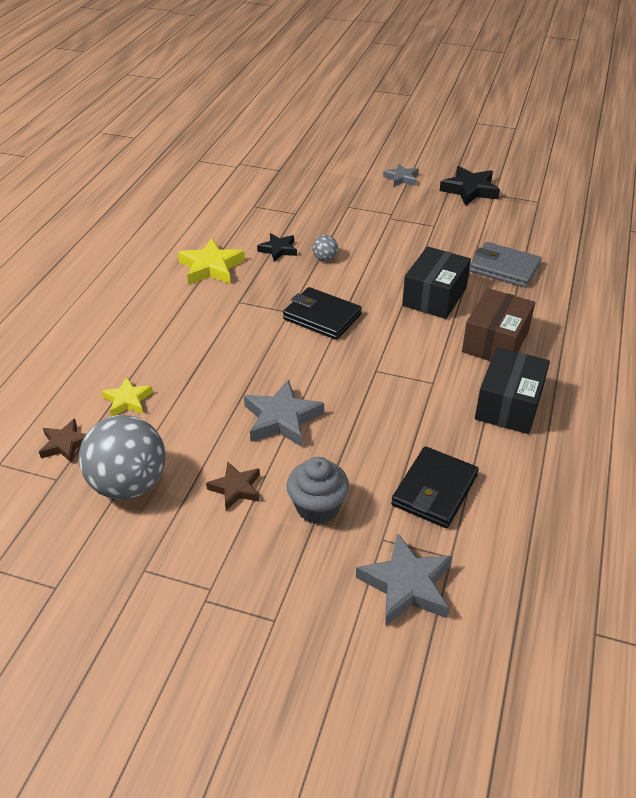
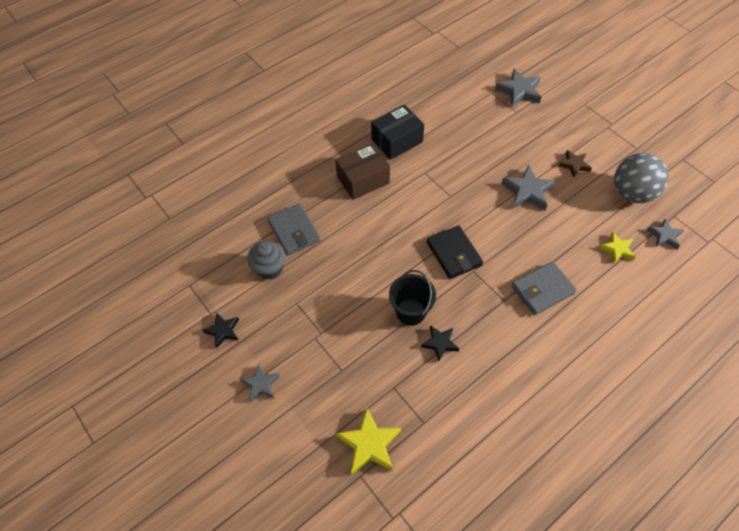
camera: 145 degrees left, 15 degrees up
brown star [39,419,86,463] -> grey star [647,218,684,249]
yellow star [178,238,245,285] -> yellow star moved to [336,408,401,475]
grey cupcake [287,457,349,524] -> grey cupcake moved to [247,241,286,280]
grey ball [312,235,338,261] -> black bucket [389,270,436,326]
black wallet [391,446,479,528] -> none
black box [402,246,471,319] -> none
black star [440,166,500,206] -> black star [202,312,239,349], size x0.62
none -> grey wallet [512,261,577,315]

